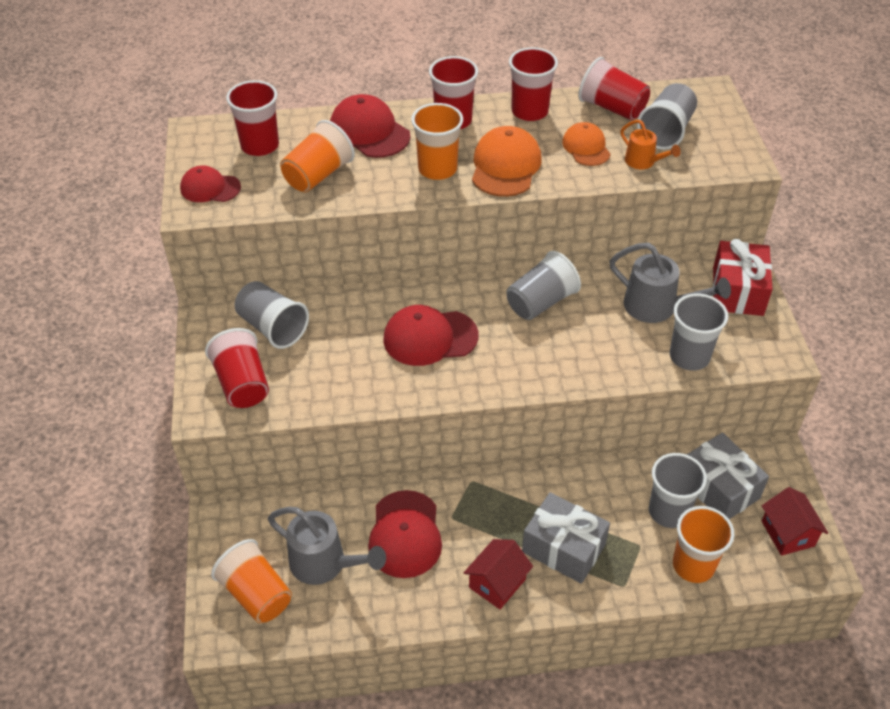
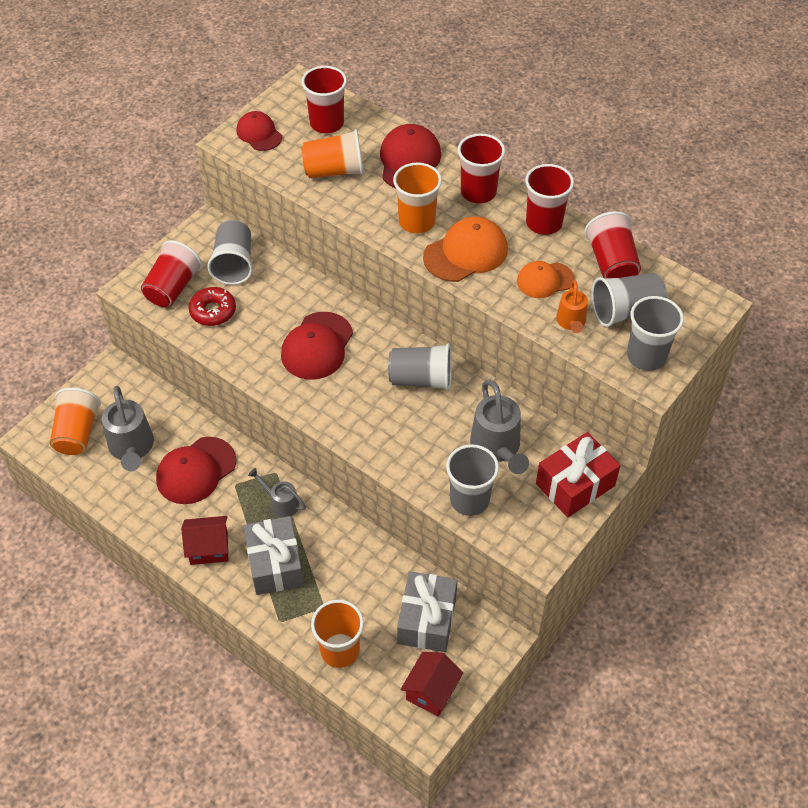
camera: 45 degrees right, 5 degrees up
red cap [383,305,479,366] -> red cap turned 105 degrees counterclockwise [281,312,353,379]
orange cap [562,122,611,166] -> orange cap turned 135 degrees counterclockwise [517,261,575,298]
grey cup [649,453,707,528] -> grey cup moved to [627,296,684,371]
none -> red donut [188,287,236,326]
none -> grey watering can [248,468,306,518]

